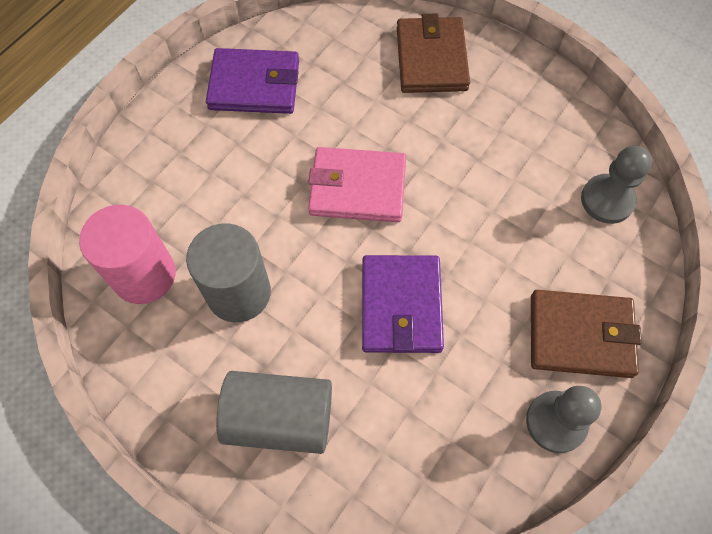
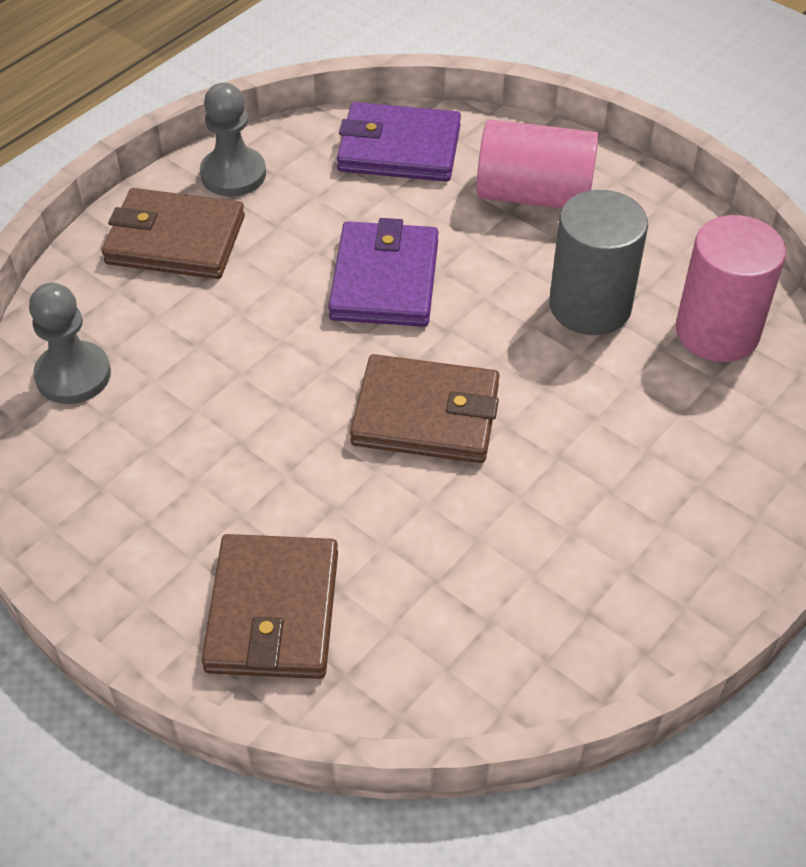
camera: 175 degrees left, 15 degrees down
purple wallet [206,48,299,114] -> purple wallet moved to [337,102,461,182]
grey cylinder [216,371,332,454] -> pink cylinder [476,120,599,208]
pink wallet [308,147,406,222] -> brown wallet [350,354,500,463]

